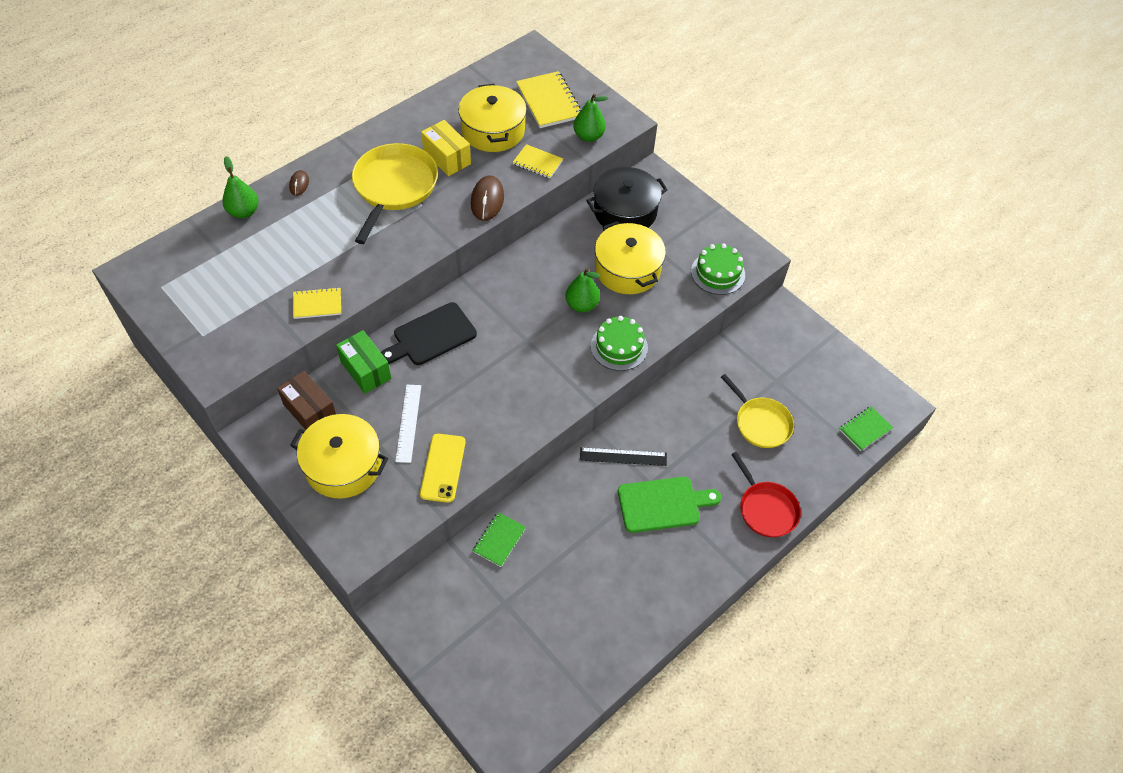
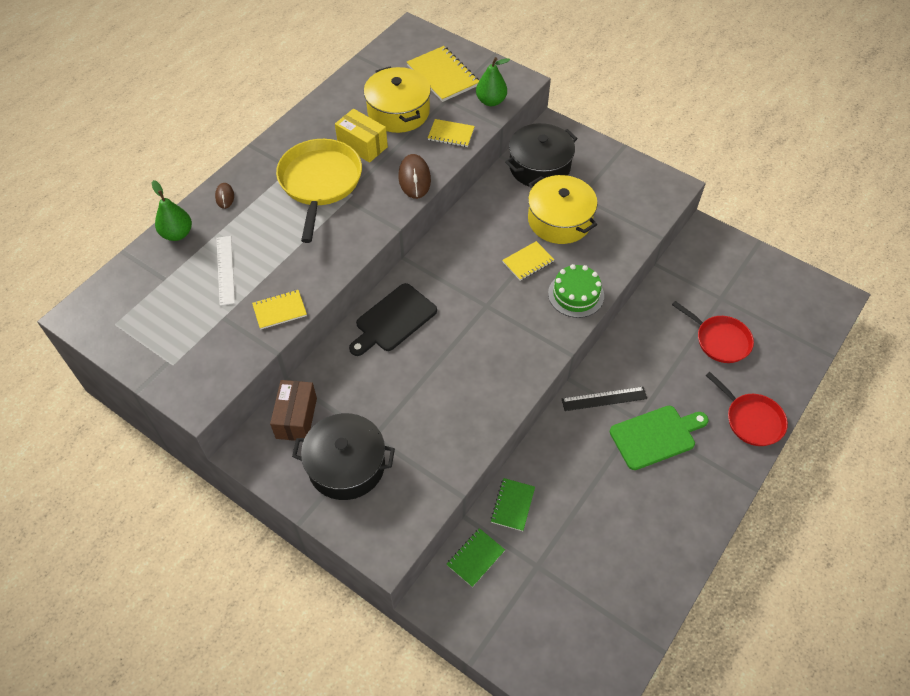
camera: 10 degrees left, 0 degrees up
brown box [277,371,336,430] -> brown box turned 60 degrees clockwise [270,380,317,441]
yellow pot [290,414,388,499] -> black pot [292,413,395,500]
green box [336,330,391,394] -> none
white ruler [395,385,421,463] -> white ruler moved to [216,236,235,306]
yellow phone [420,434,466,503] -> none
green pear [565,268,600,312] -> yellow notebook [502,241,554,281]
green cake [691,244,745,295] -> none
yellow pan [721,374,794,448] -> red pan [672,301,754,363]
green notebook [839,406,893,451] -> green notebook moved to [446,528,505,587]

